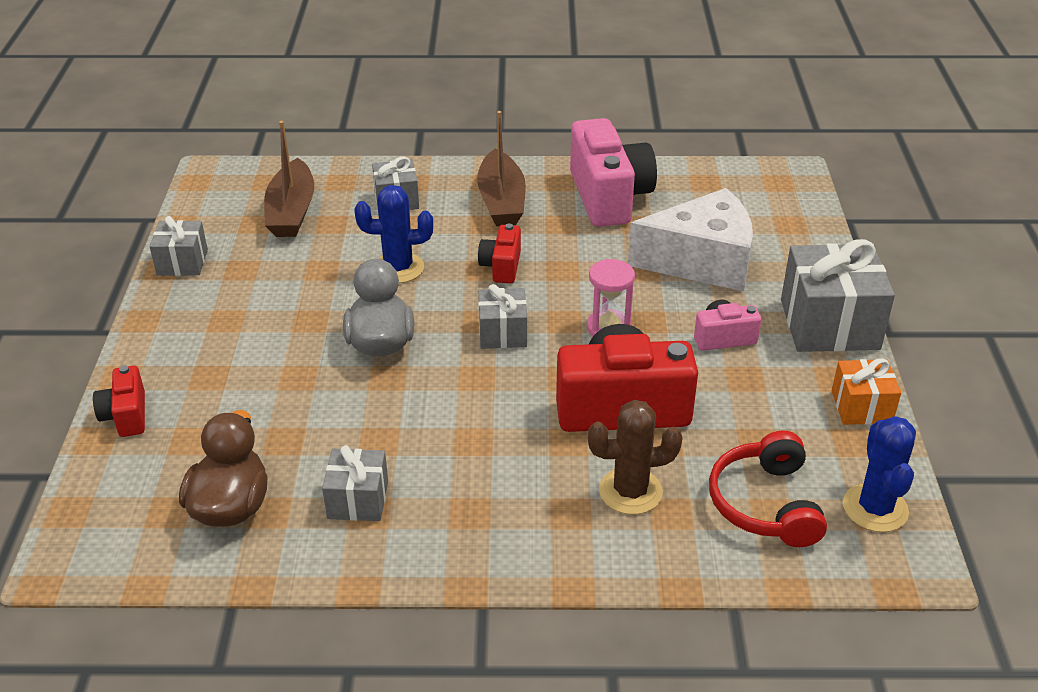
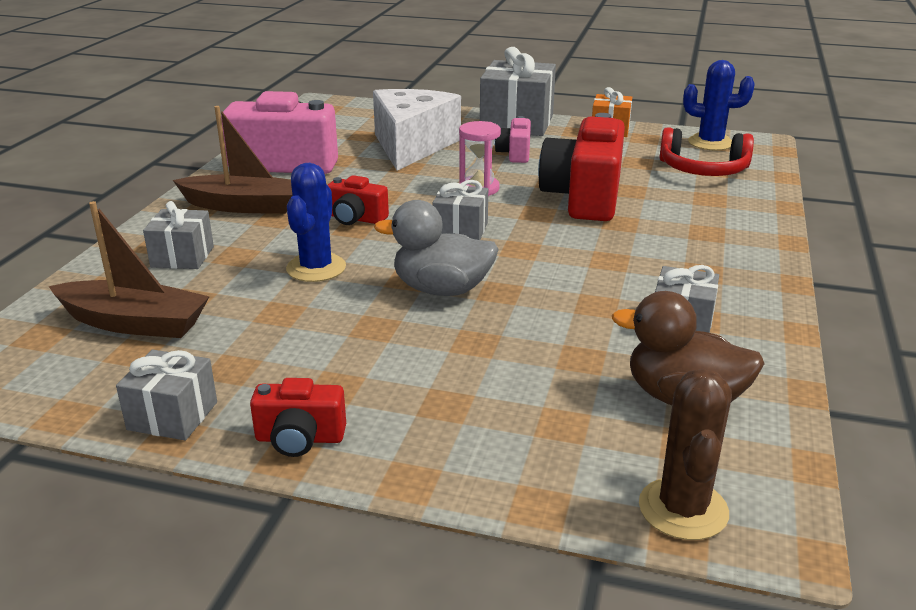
camera: 75 degrees left, 10 degrees down
red camera [93,365,145,437] -> red camera moved to [250,378,346,457]
brown cactus [588,400,683,515] -> brown cactus moved to [639,369,732,540]

